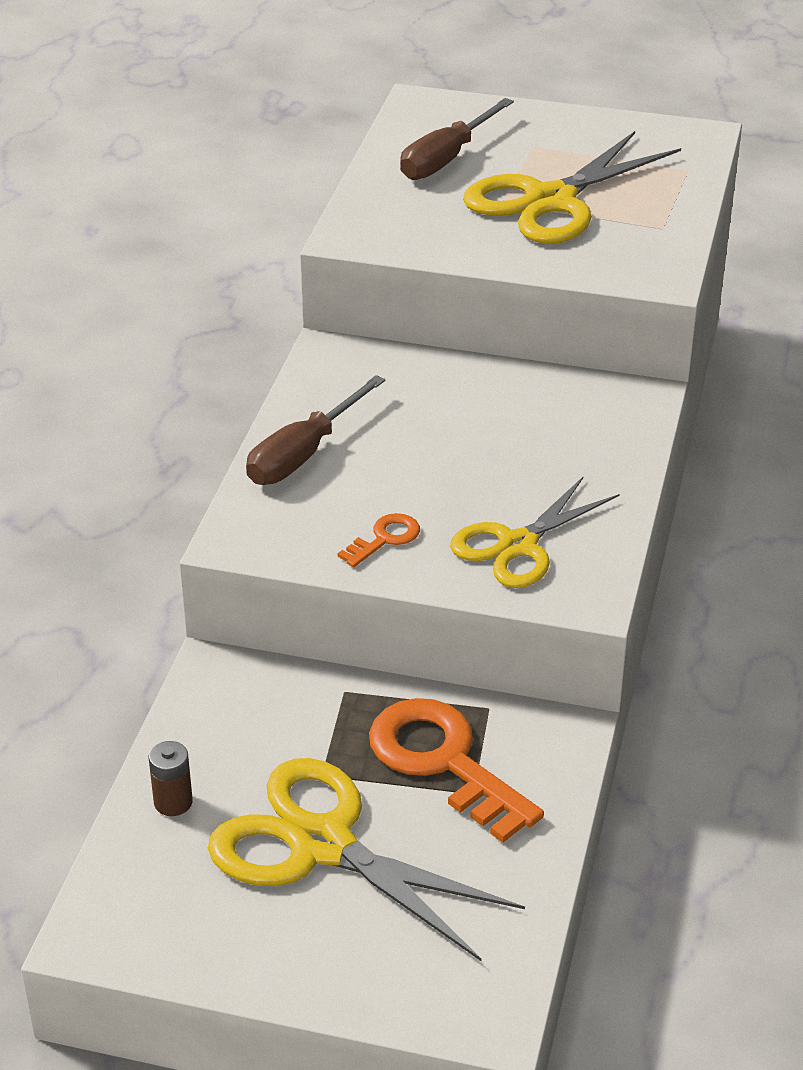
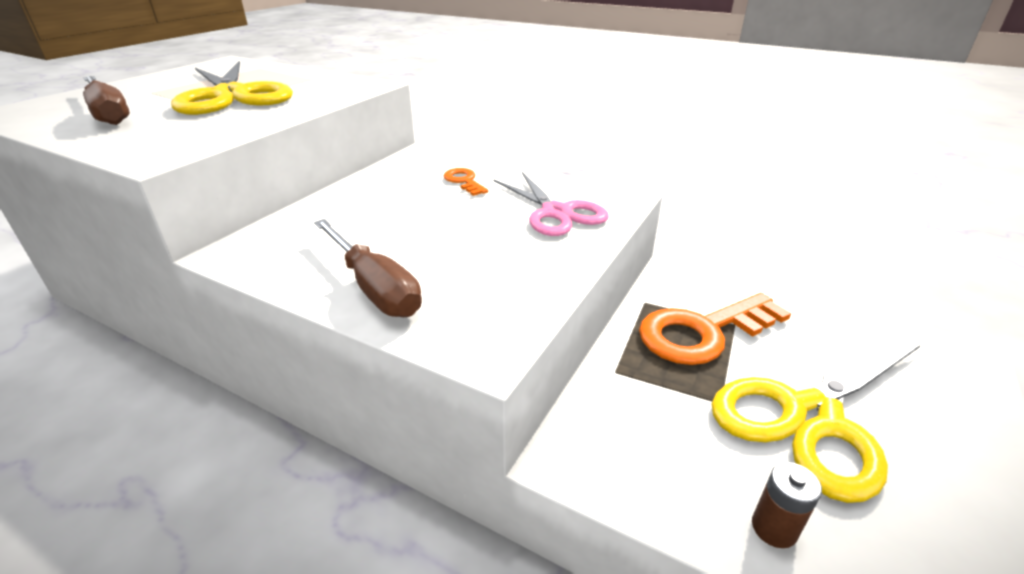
camera: 75 degrees left, 5 degrees down
orange key [337,513,420,567] -> orange key moved to [444,168,488,196]
yellow scissors [450,476,619,588] -> pink scissors [494,172,609,236]

